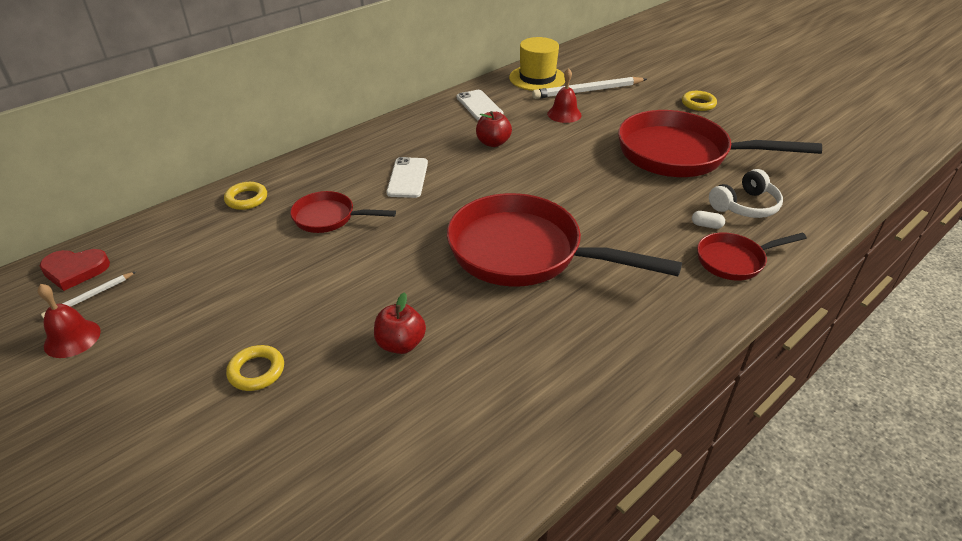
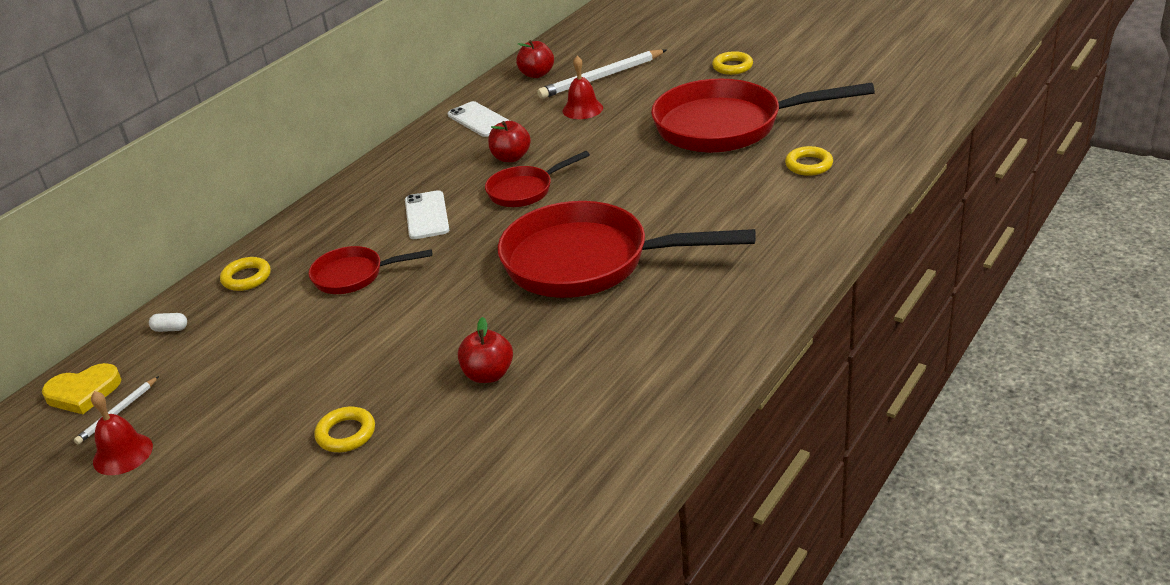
camera: 10 degrees left, 5 degrees down
red heart [40,249,110,291] -> yellow heart [42,363,122,414]
yellow hat [509,37,565,91] -> red apple [516,40,554,78]
white capsule [692,211,725,229] -> white capsule moved to [149,313,187,332]
red pan [697,232,807,281] -> red pan moved to [485,151,590,207]
white headphones [709,169,783,218] -> yellow ring [785,146,833,176]

